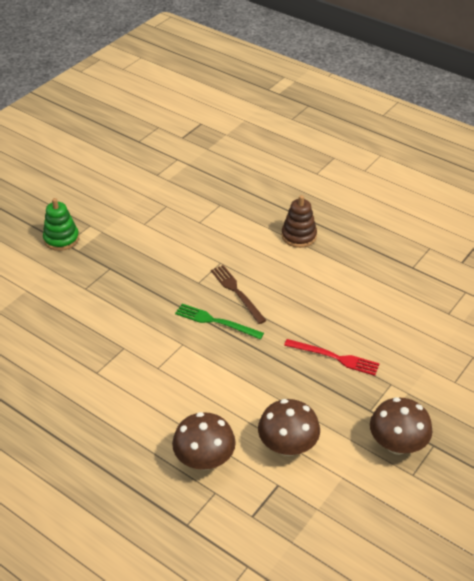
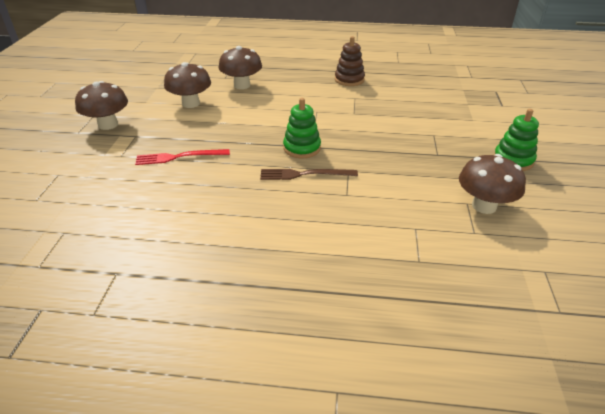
camera: 150 degrees right, 5 degrees down
green fork [175,304,264,339] -> green stacking toy [283,98,321,158]
brown fork [211,265,266,324] -> brown fork turned 150 degrees clockwise [260,169,358,180]
brown stacking toy [282,195,317,248] -> brown stacking toy moved to [335,36,365,86]
none -> brown mushroom [459,154,526,214]

